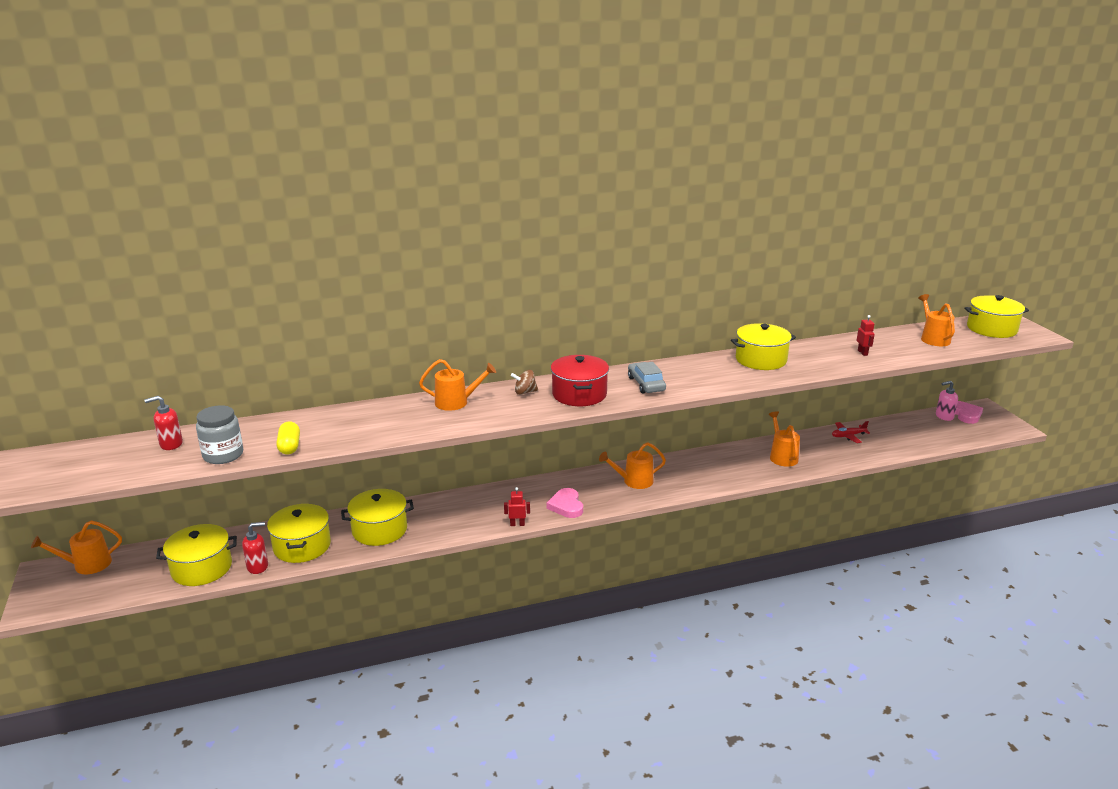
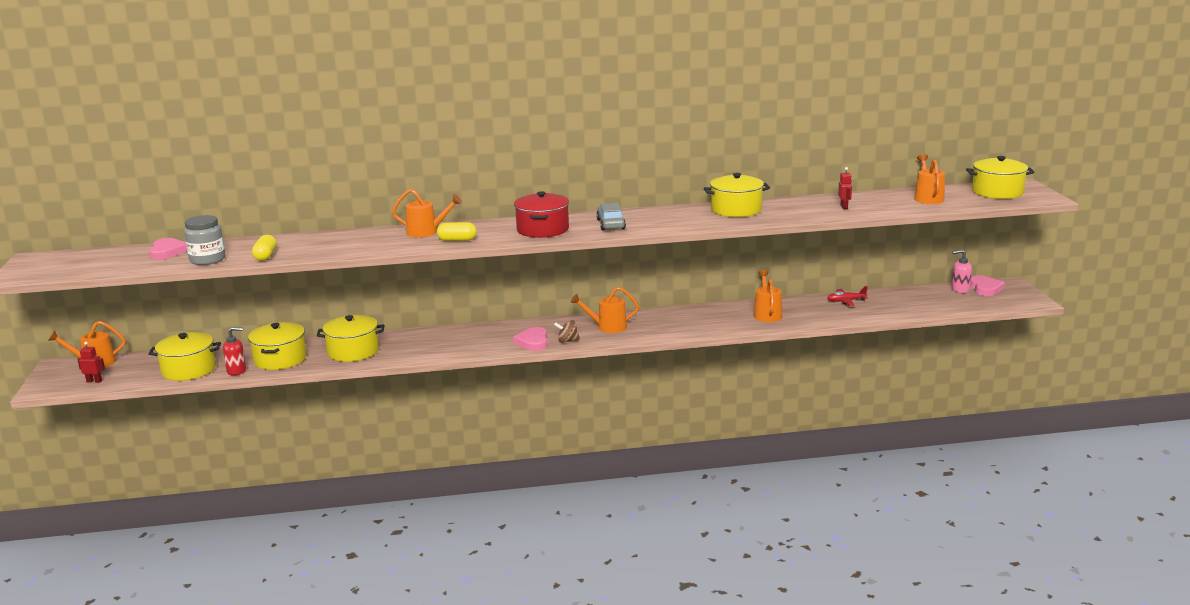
camera: 10 degrees right, 5 degrees down
red soap dispenser [144,396,183,450] -> pink heart [149,238,187,260]
red robot [504,487,530,526] -> red robot moved to [77,342,105,383]
brown spinning top [511,370,538,395] -> brown spinning top moved to [554,320,580,343]
none -> yellow capsule [437,222,477,241]

